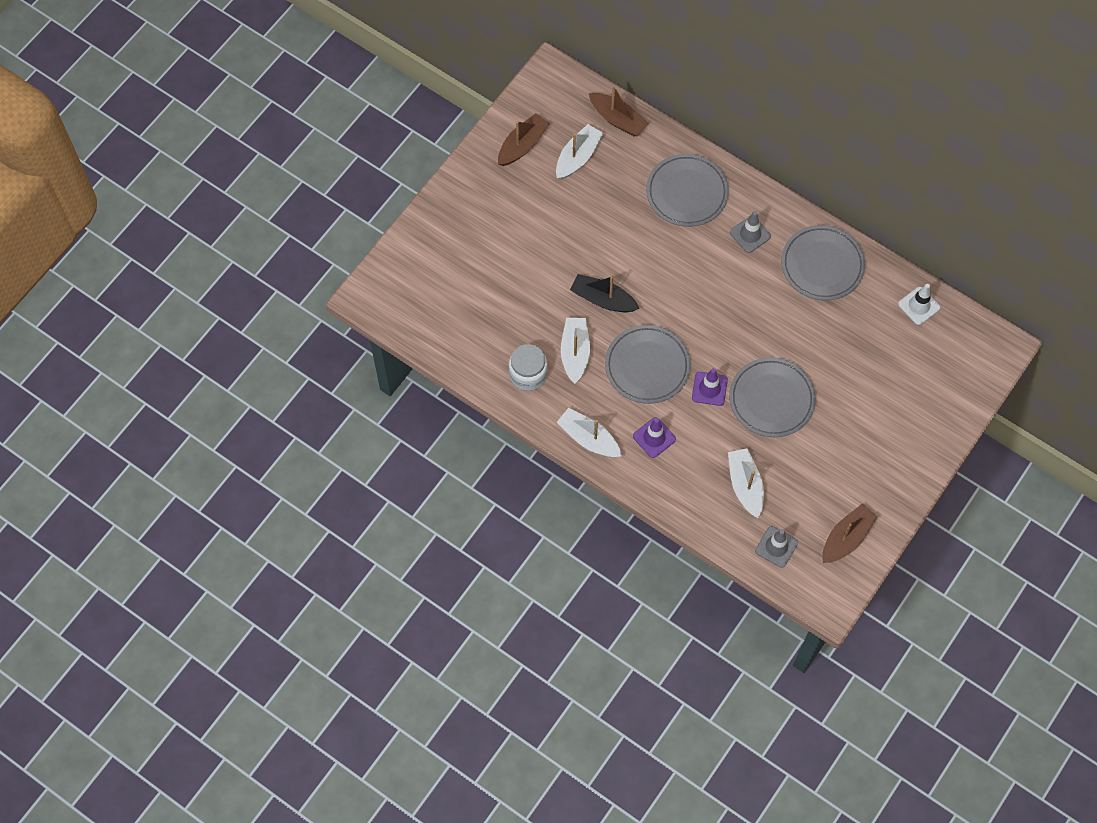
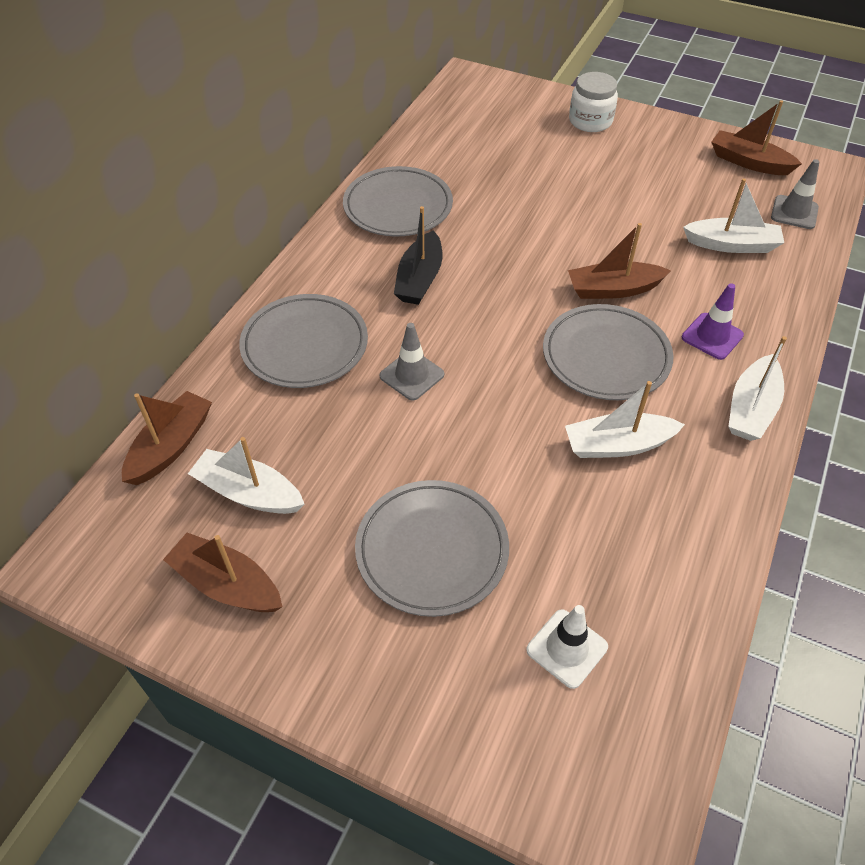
camera: 100 degrees left, 15 degrees down
white jar [509,344,548,391] -> white jar moved to [569,72,618,132]
black boat [570,274,640,312] -> black boat moved to [394,206,442,305]
purple traffic cone [692,368,728,406] -> brown boat [568,223,671,299]
white boat [728,448,764,518] -> white boat turned 150 degrees counterclockwise [683,178,784,253]
grey plate [729,357,816,437] -> grey plate moved to [355,480,509,617]
grey traffic cone [730,211,771,253] -> grey traffic cone moved to [380,323,444,400]
white traffic cone [898,284,940,325] -> white traffic cone moved to [526,605,608,689]

